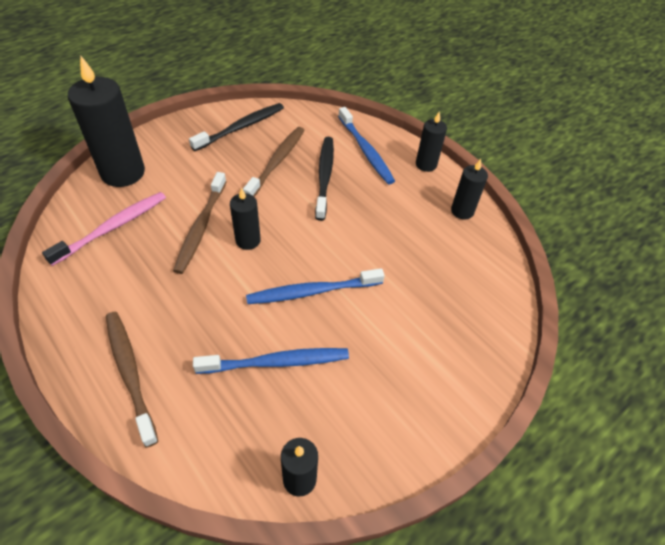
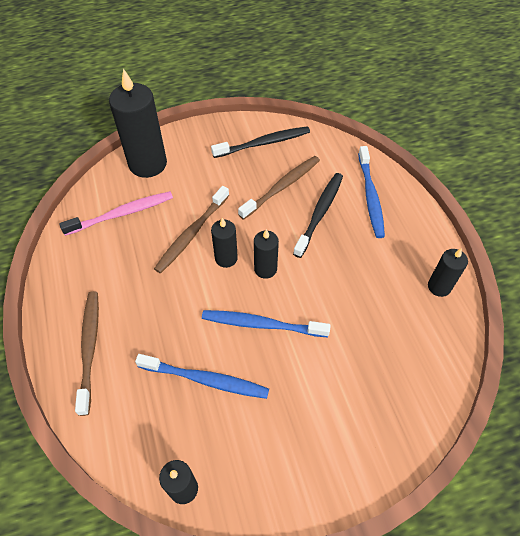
camera: 25 degrees right, 5 degrees up
black candle [416,112,447,172] -> black candle moved to [254,229,279,279]

